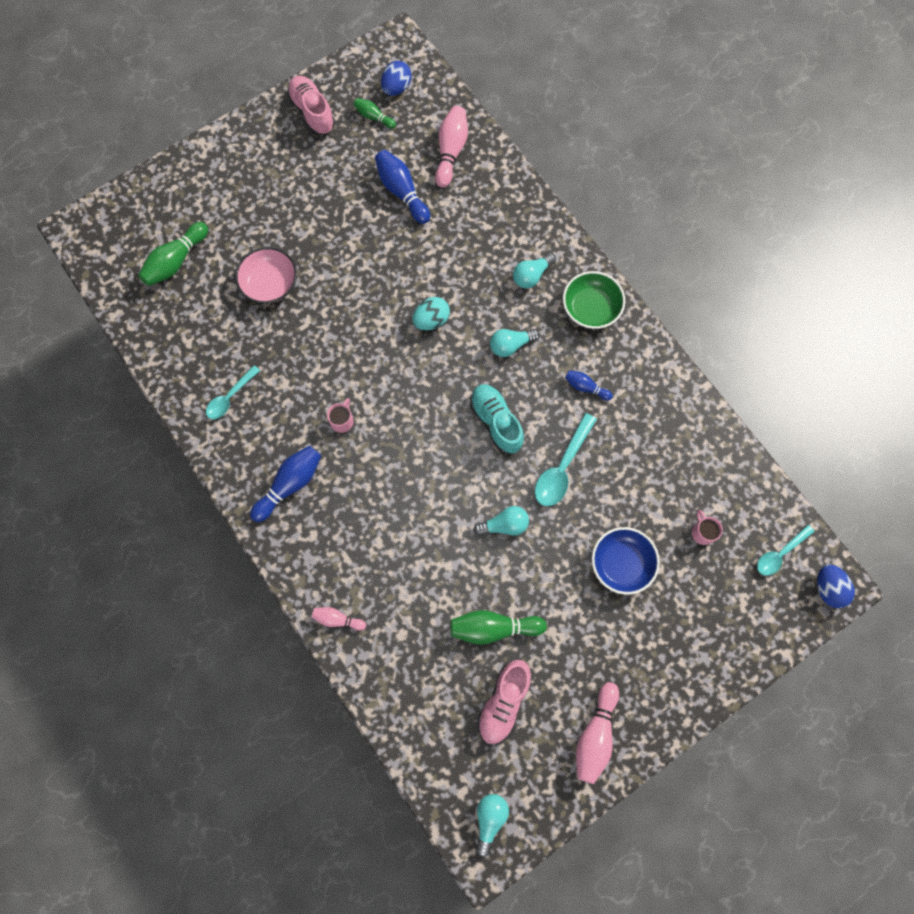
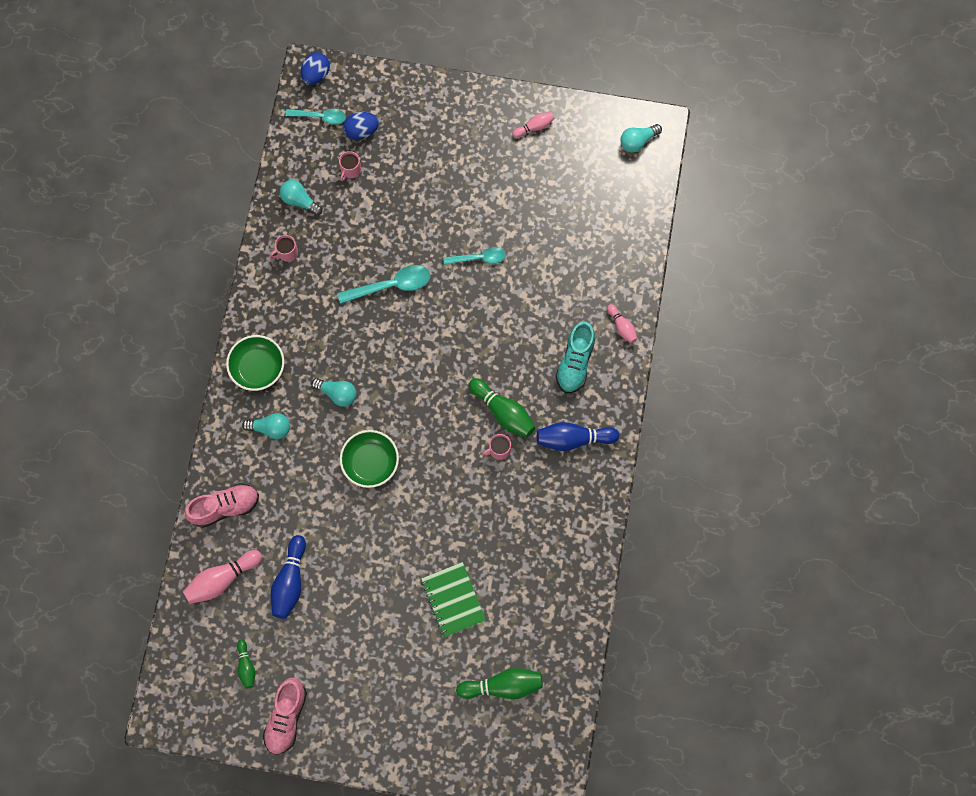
camera: 135 degrees left, 0 degrees up
turquoise spoon [206,365,260,419] -> turquoise spoon moved to [443,247,506,265]
pink bowl [235,247,297,304] -> green notebook [421,562,486,637]
blue egg [381,61,411,96] -> blue egg moved to [343,112,379,140]
turquoise egg [412,297,450,330] -> green bowl [340,430,399,488]
green bowling pin [450,610,547,645] -> green bowling pin moved to [469,378,535,438]
turquoise shoe [470,384,524,453] -> turquoise shoe moved to [556,322,595,393]
turquoise light bulb [473,506,529,536] -> turquoise light bulb moved to [280,180,322,216]
pink shoe [477,660,531,744] -> pink shoe moved to [185,483,259,528]
blue bowling pin [565,370,613,401] -> none
pink bowling pin [576,682,619,784] -> pink bowling pin [513,112,555,138], size x0.57
blue bowl [592,527,660,595] -> none
none -> pink mug [269,235,298,262]

